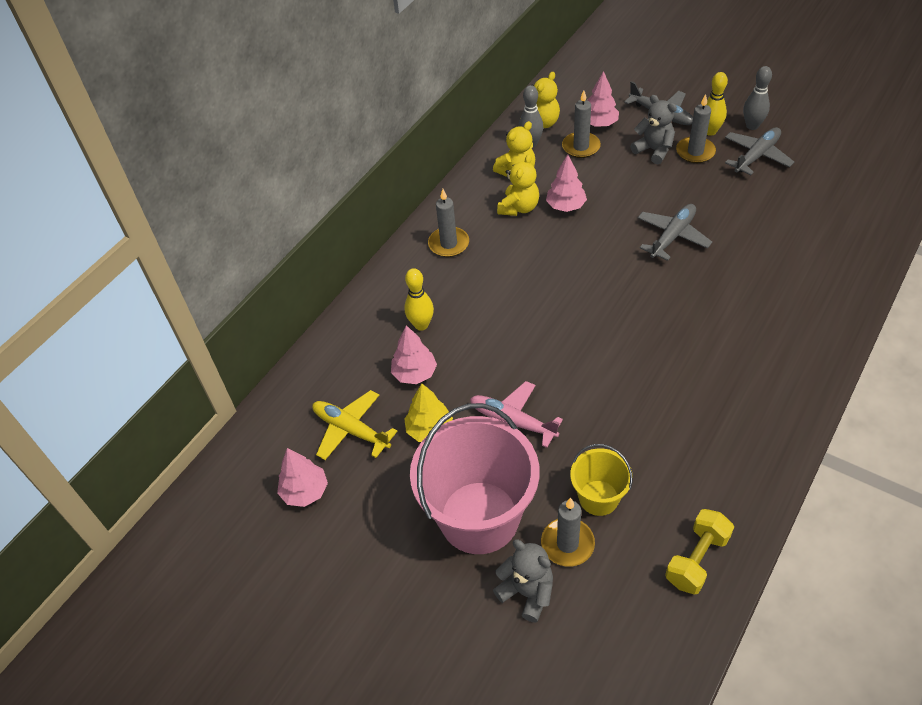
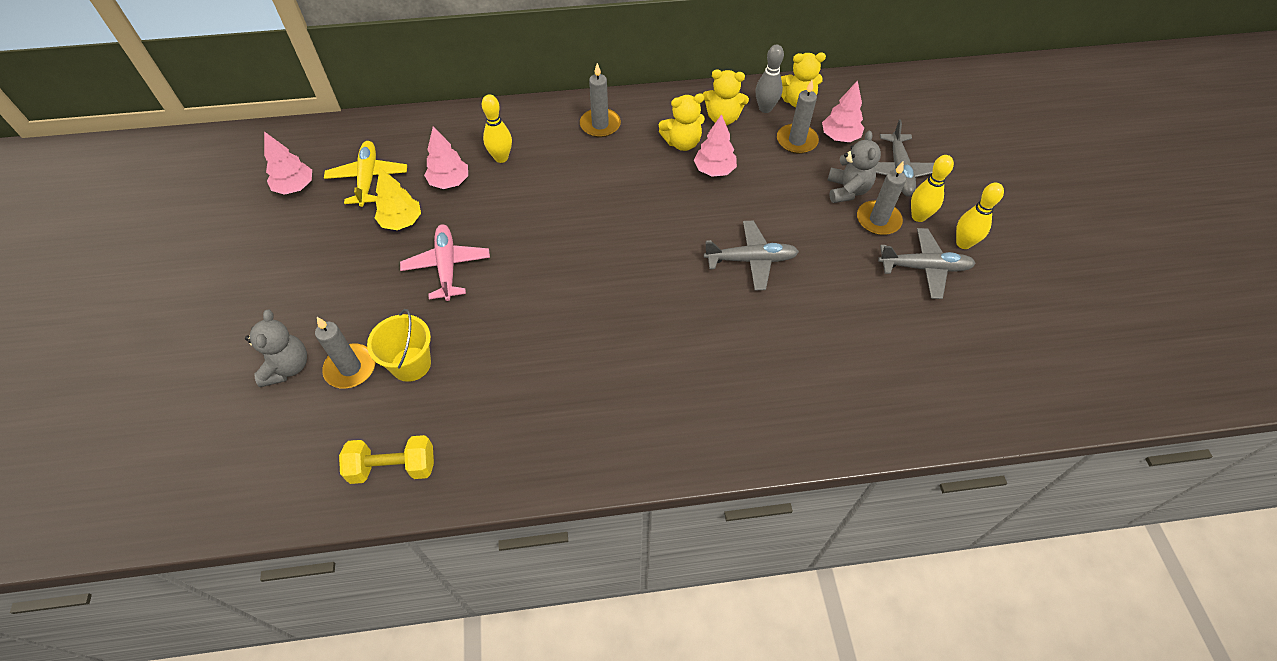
camera: 45 degrees right, 5 degrees up
pink bucket [410,403,539,554] -> none
grey bowling pin [743,66,772,130] -> yellow bowling pin [956,182,1004,249]

